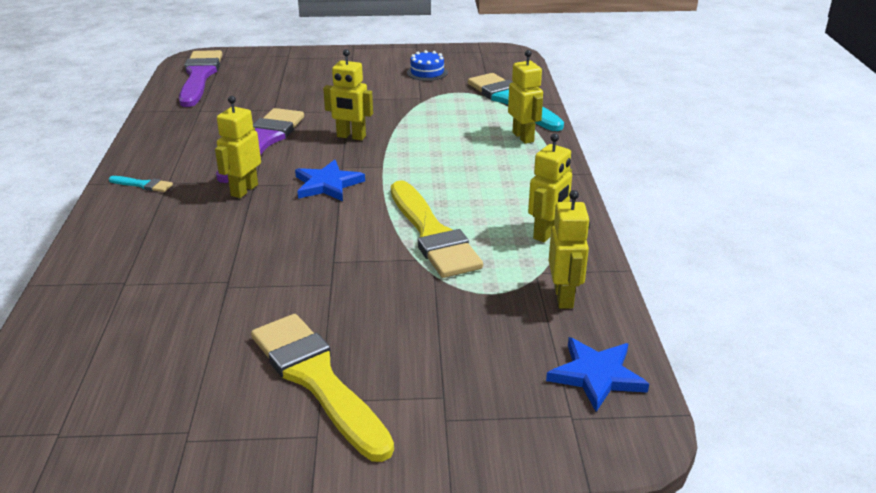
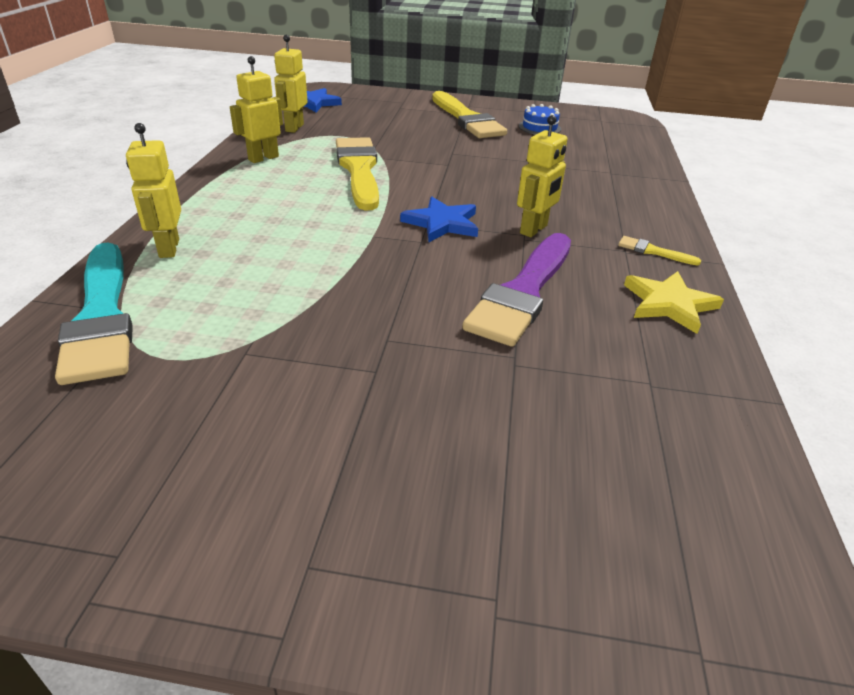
camera: 170 degrees left, 5 degrees up
turquoise brush [109,176,173,192] -> yellow brush [618,236,701,265]
purple brush [179,50,222,107] -> none
yellow robot [323,49,373,141] -> none
blue cake [407,50,448,81] -> blue cake moved to [519,104,561,135]
none -> yellow star [624,271,724,334]

